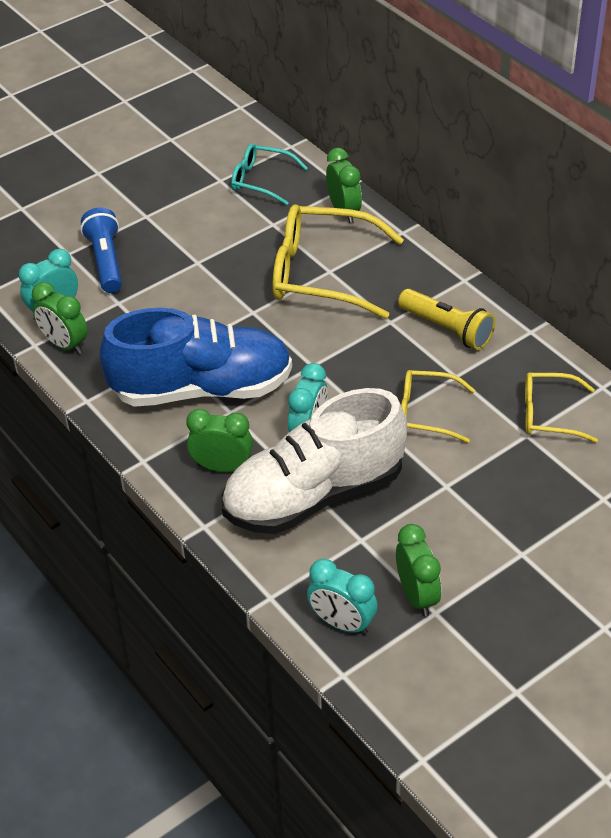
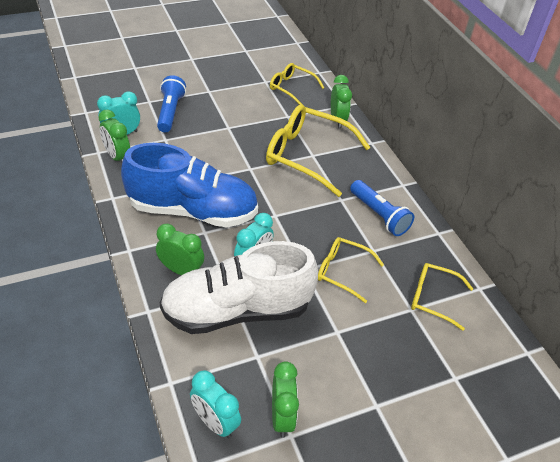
camera: 10 degrees right, 0 degrees up
turquoise glasses [231,144,308,205] -> yellow glasses [270,63,324,105]
yellow flashlight [398,289,495,350] -> blue flashlight [350,180,414,236]

